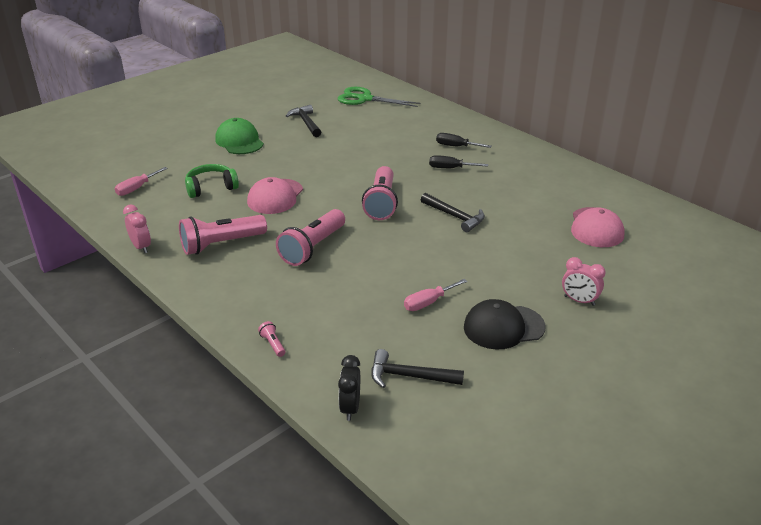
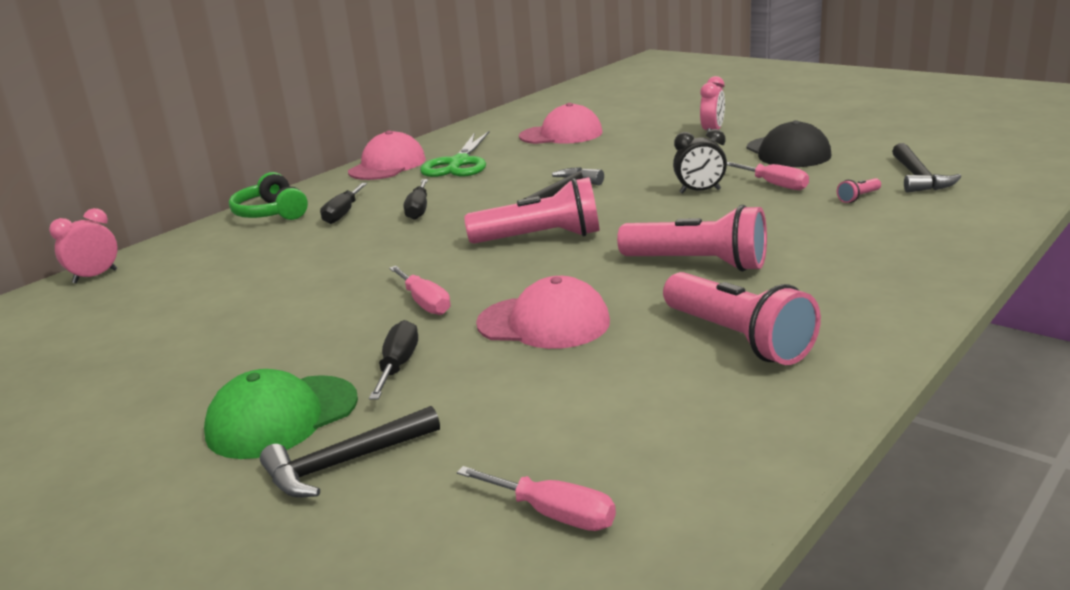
camera: 95 degrees left, 10 degrees down
pink clock [123,205,151,253] -> pink clock moved to [49,208,118,284]
green headphones [185,164,239,198] -> green headphones moved to [229,172,308,220]
pink flashlight [258,321,285,357] -> pink flashlight moved to [837,178,881,203]
black hammer [286,105,321,137] -> black hammer moved to [260,406,440,498]
green scissors [338,87,421,107] -> green scissors moved to [420,131,489,177]
black clock [338,355,360,421] -> black clock moved to [673,129,727,193]
none -> pink cap [348,130,426,180]
none -> black screwdriver [369,320,418,400]
none -> pink screwdriver [389,266,450,315]

